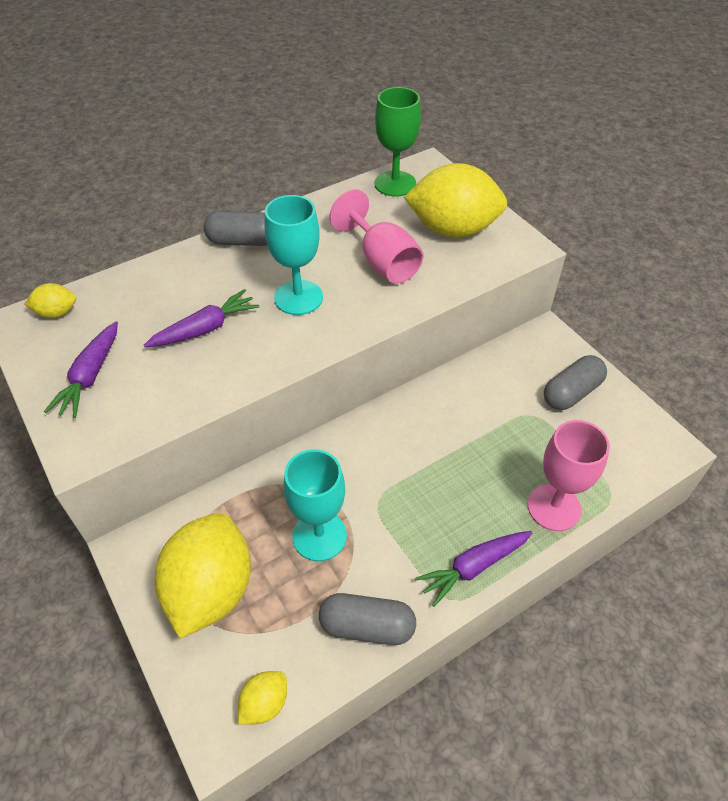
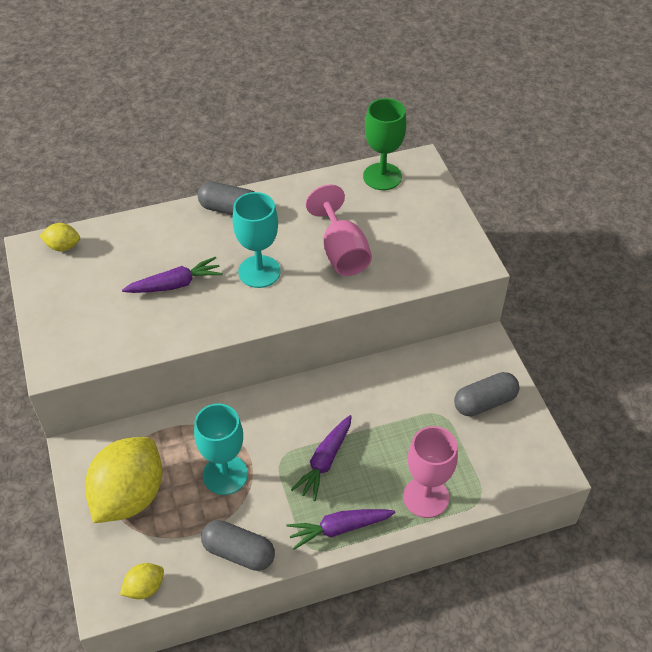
camera: 15 degrees right, 0 degrees up
purple carrot [44,321,118,418] -> purple carrot moved to [291,415,352,501]
yellow lemon [404,163,508,237] -> none

